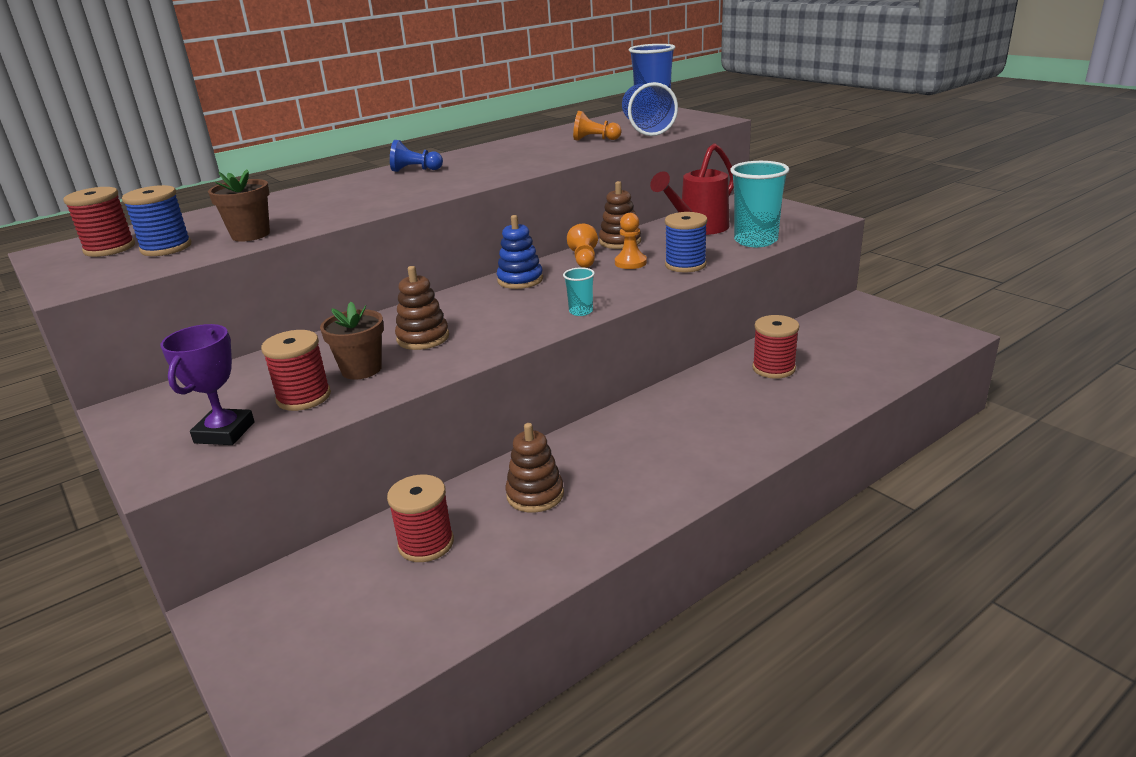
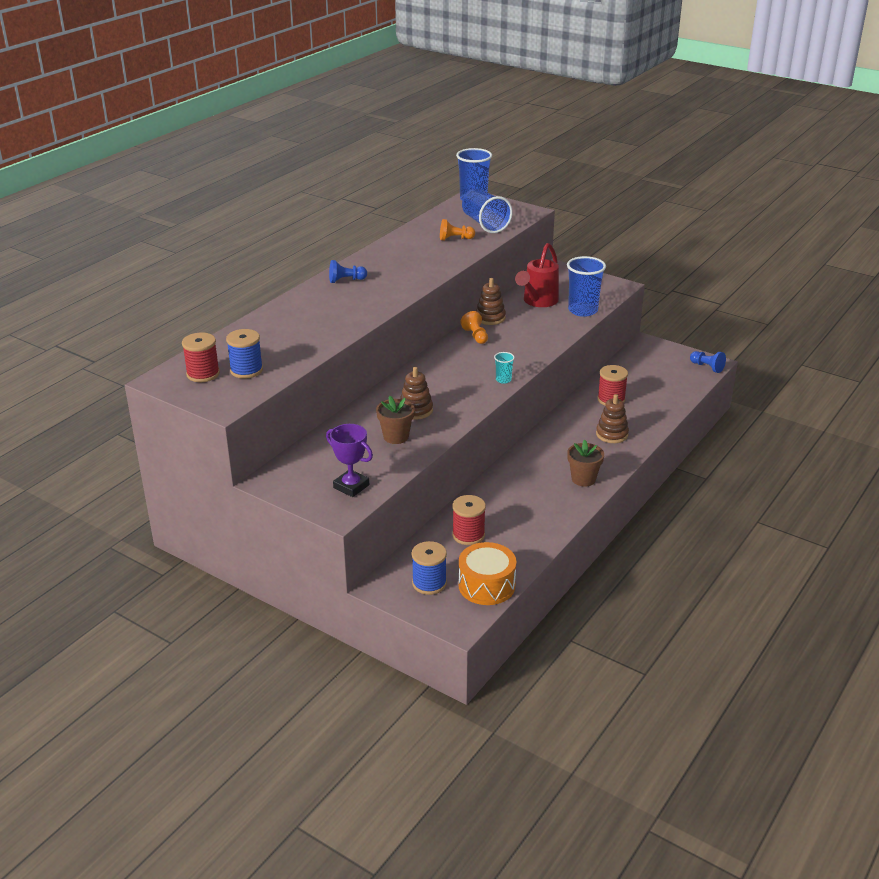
camera: 20 degrees left, 5 degrees up
purple trophy [160,324,255,445] -> purple trophy turned 45 degrees counterclockwise [326,424,373,497]
brown flower pot [208,170,270,242] -> brown flower pot moved to [567,440,604,487]
red spool [261,330,331,411] -> none
blue stacking toy [497,215,543,289] -> none
brown stacking toy [505,423,564,513] -> brown stacking toy moved to [596,394,629,443]
orange pawn [615,213,647,269] -> none
blue spool [665,212,707,272] -> blue spool moved to [412,541,447,595]
turquoise cup [730,161,789,247] -> blue cup [567,256,606,317]
none -> orange drum [458,542,516,605]
none -> blue pawn [690,351,726,373]

